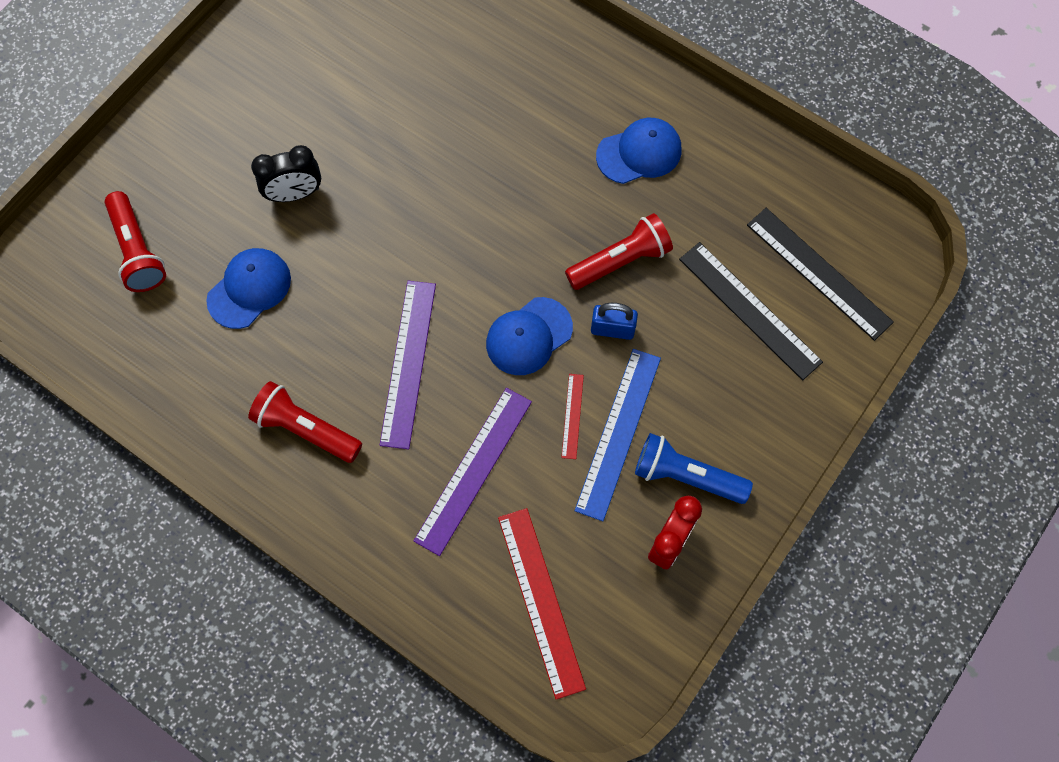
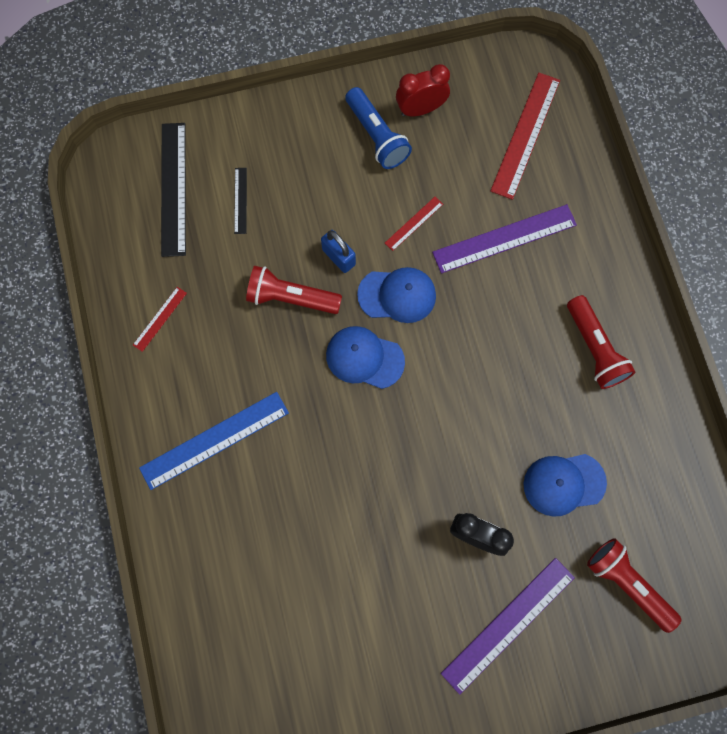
camera: 140 degrees left, 5 degrees up
red flashlight [105,191,166,292] -> red flashlight turned 60 degrees counterclockwise [587,538,681,633]
purple ruler [380,281,436,449] -> purple ruler moved to [441,558,575,695]
blue ruler [575,349,661,521] -> blue ruler moved to [139,392,289,490]
blue cap [596,118,681,184] -> blue cap moved to [326,326,405,389]
black ruler [679,242,823,380] -> black ruler [234,168,247,234], size x0.49
none -> red ruler [133,287,187,352]

